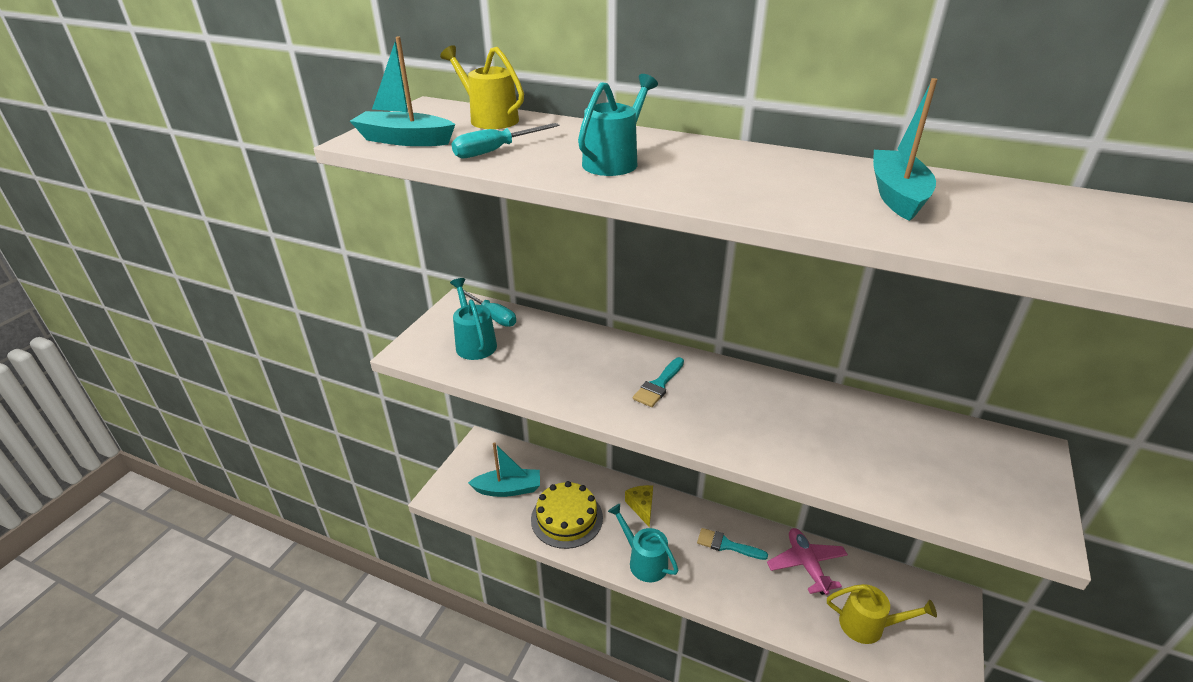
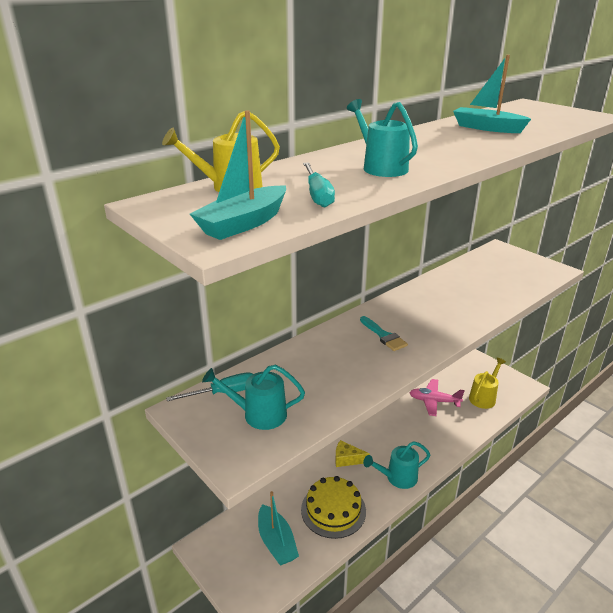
camera: 65 degrees left, 5 degrees down
turquoise boat [468,442,540,497] -> turquoise boat turned 135 degrees clockwise [258,491,299,565]
turquoise brush [697,528,768,560] -> none

